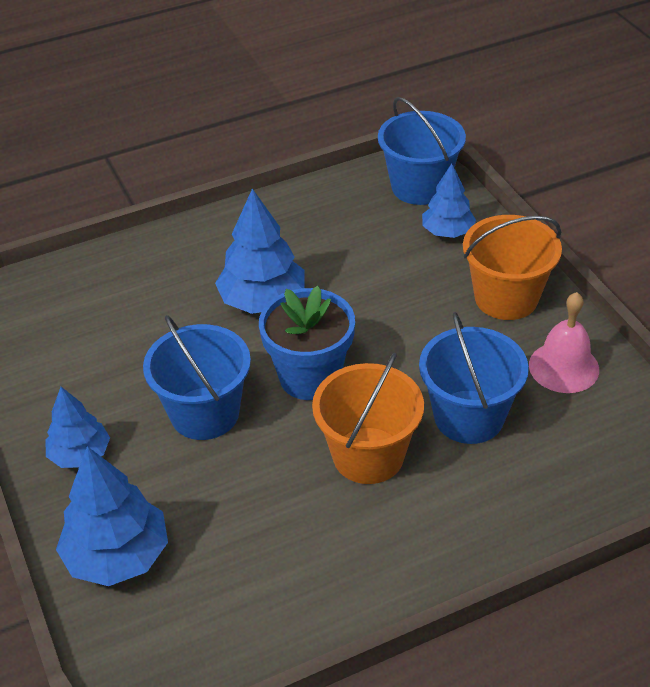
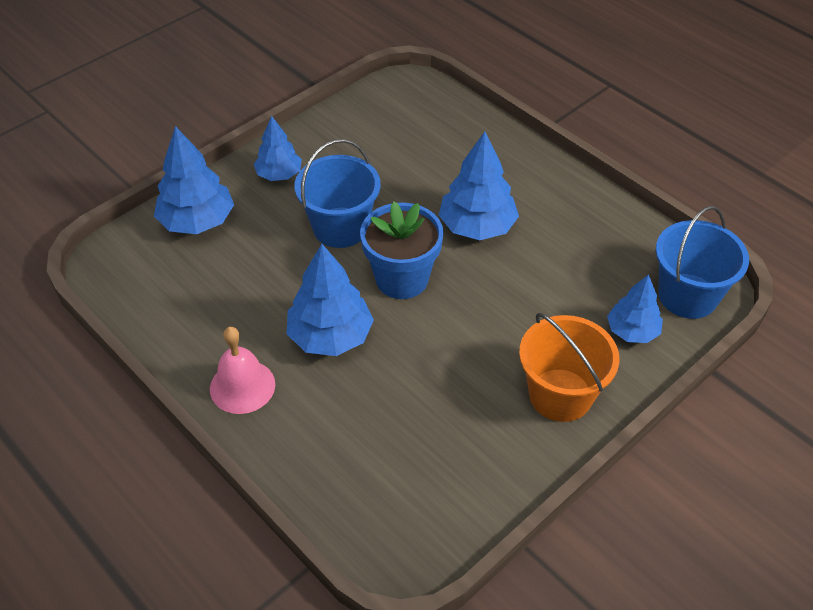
camera: 70 degrees right, 5 degrees up
orange bucket [312,352,424,484] -> blue tree [287,244,374,356]
blue bucket [419,312,529,444] -> none
pink bell [529,292,599,393] -> pink bell moved to [210,327,275,414]

